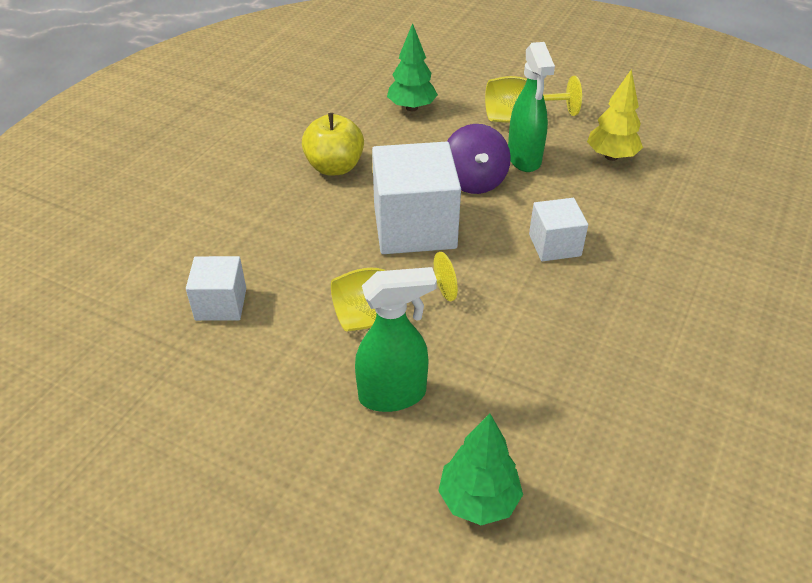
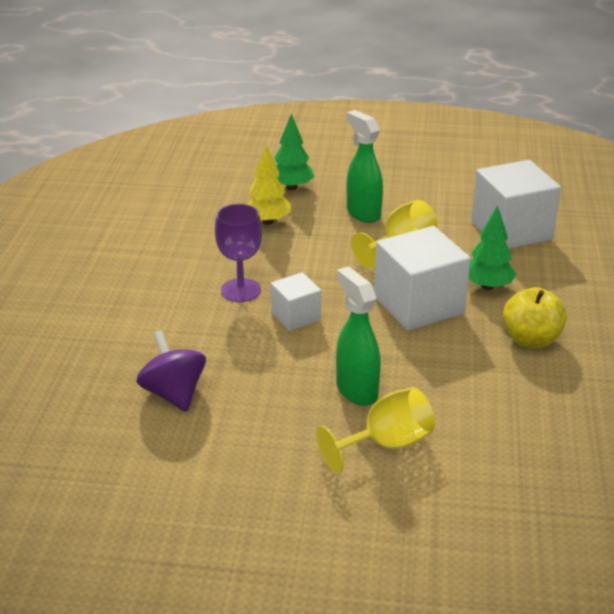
camera: 160 degrees right, 10 degrees down
white cube [186,256,246,321] -> white cube [471,160,561,249], size x1.83
green spray bottle [355,267,437,412] -> green spray bottle turned 90 degrees clockwise [346,110,383,223]
green tree [387,23,438,111] -> green tree moved to [468,205,516,290]
purple spinning top [447,124,511,194] -> purple spinning top moved to [137,330,206,412]
yellow tree [587,69,643,161] -> yellow tree moved to [247,145,291,225]
none -> purple goblet [215,204,262,302]

